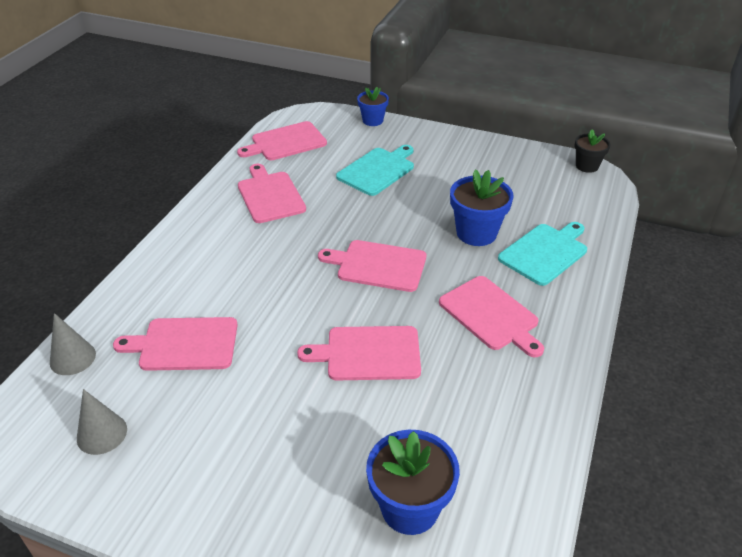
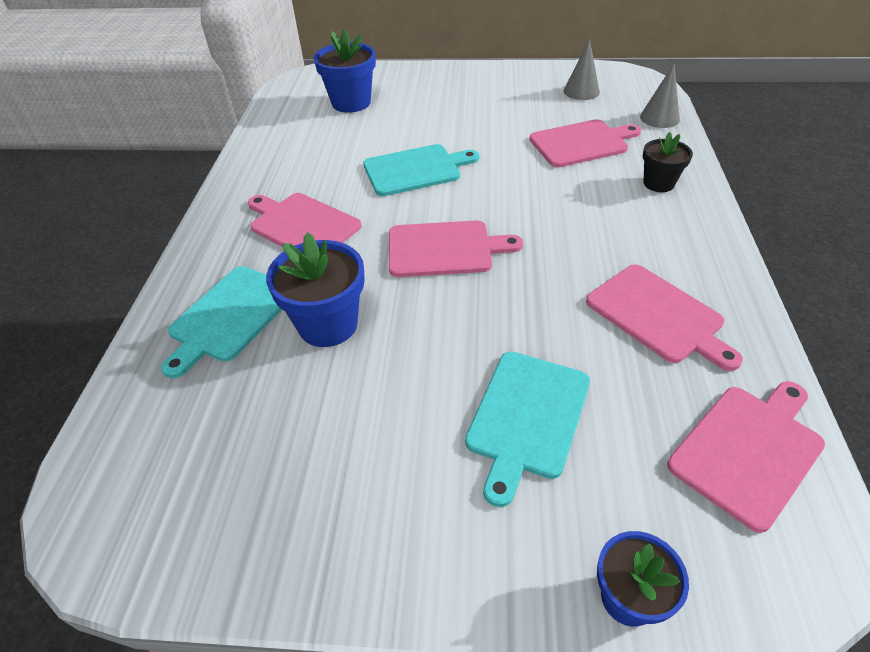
camera: 165 degrees right, 5 degrees up
pink cutting board [297,326,421,380] -> turquoise cutting board [363,144,479,196]
black flower pot [575,129,611,173] -> black flower pot moved to [643,132,693,192]

